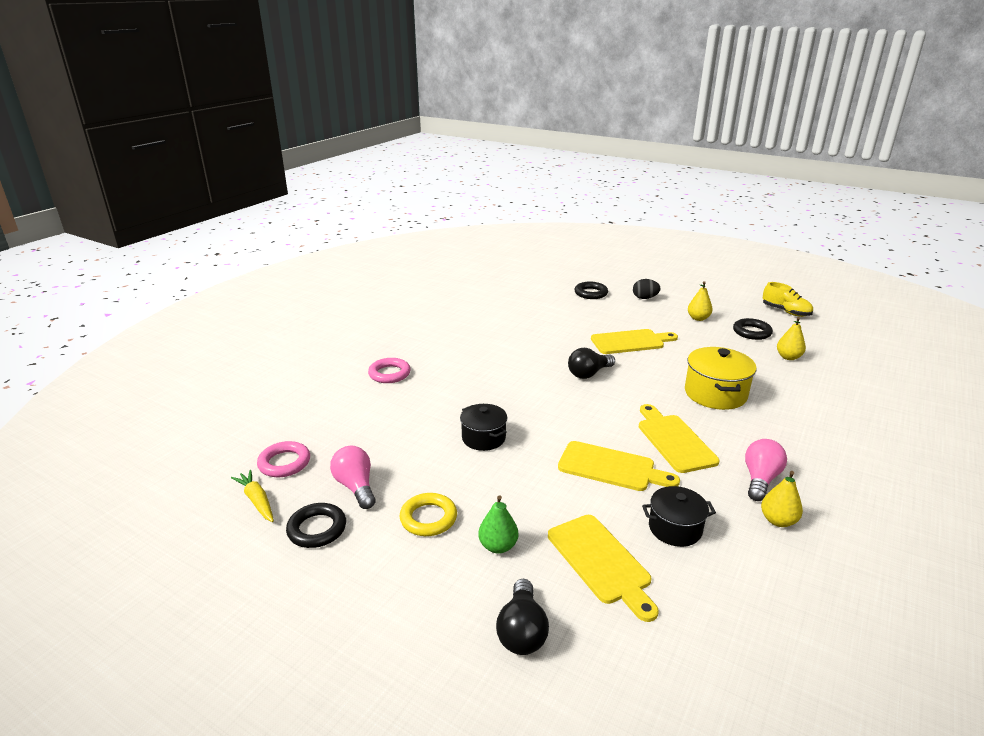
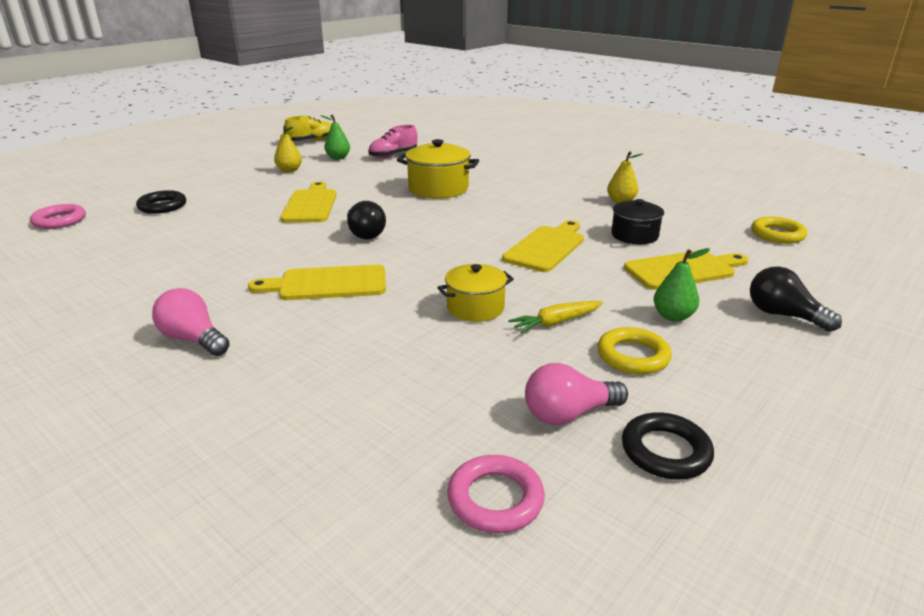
camera: 80 degrees left, 0 degrees up
yellow carrot [231,470,274,522] -> yellow carrot moved to [508,301,603,334]
pink ring [368,358,411,383] -> pink ring moved to [30,204,86,229]
black pot [460,404,507,451] -> yellow pot [437,264,514,322]
black light bulb [496,579,549,655] -> black light bulb turned 150 degrees counterclockwise [750,266,842,332]
black egg [633,279,661,299] -> none
yellow cutting board [639,404,720,473] -> yellow cutting board moved to [248,265,386,300]
black ring [733,318,773,340] -> green pear [320,115,350,160]
pink light bulb [745,439,787,501] -> pink light bulb moved to [152,288,230,356]
yellow pear [777,317,806,360] -> pink shoe [368,125,417,158]
none -> yellow ring [751,217,807,244]

